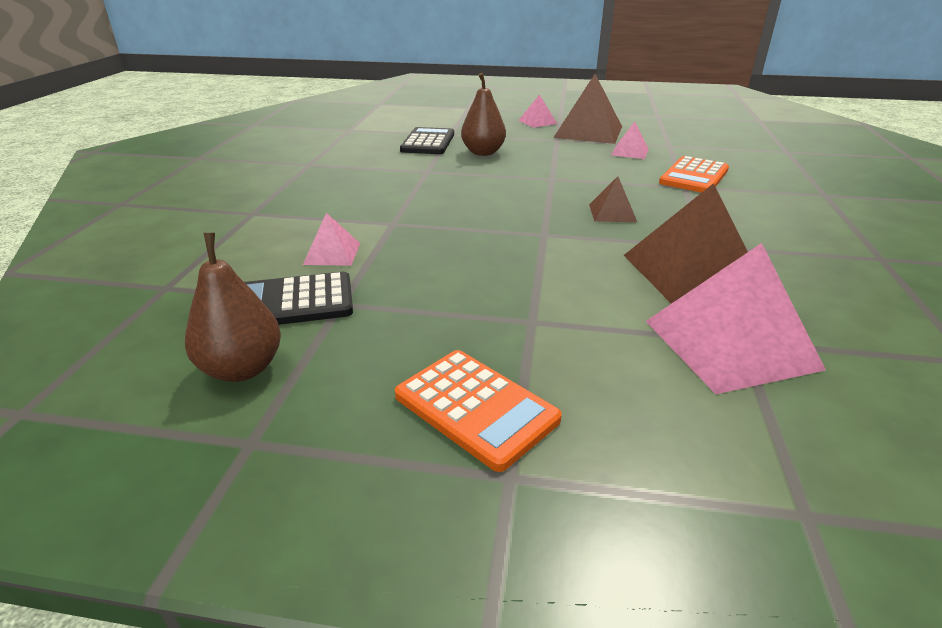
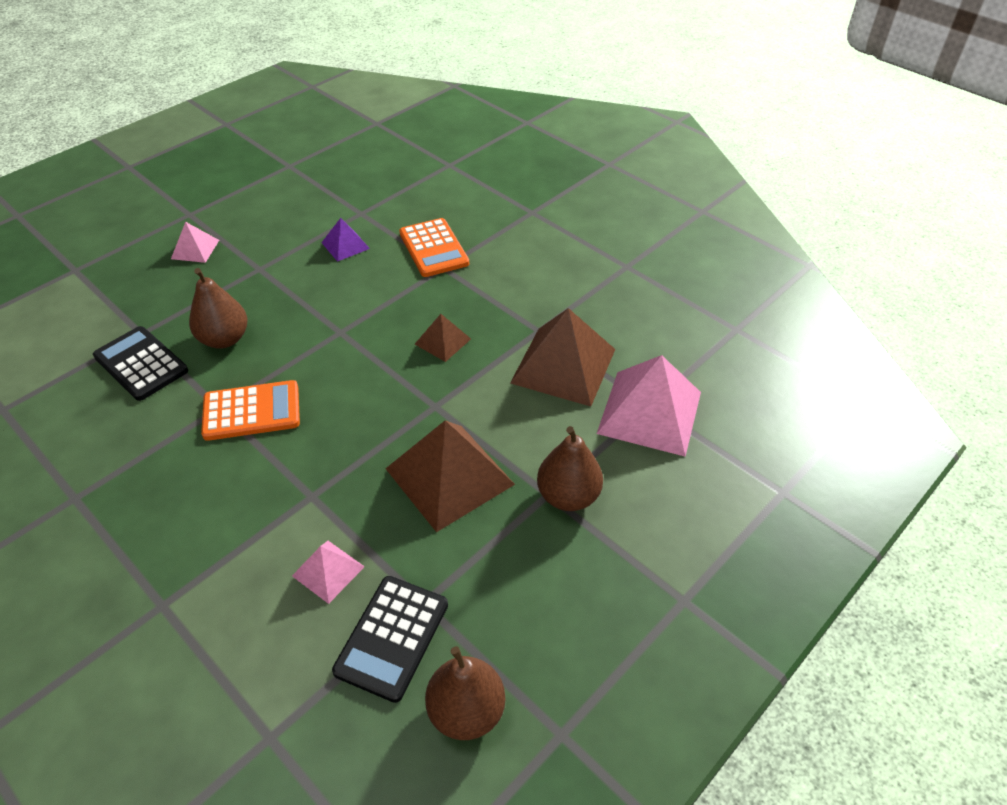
camera: 55 degrees left, 15 degrees up
orange calculator [395,350,562,472] -> orange calculator moved to [201,380,300,441]
brown pyramid [553,74,622,144] -> brown pyramid moved to [385,420,515,532]
pink pyramid [611,122,649,159] -> purple pyramid [321,218,370,262]
none -> brown pear [537,426,603,511]

